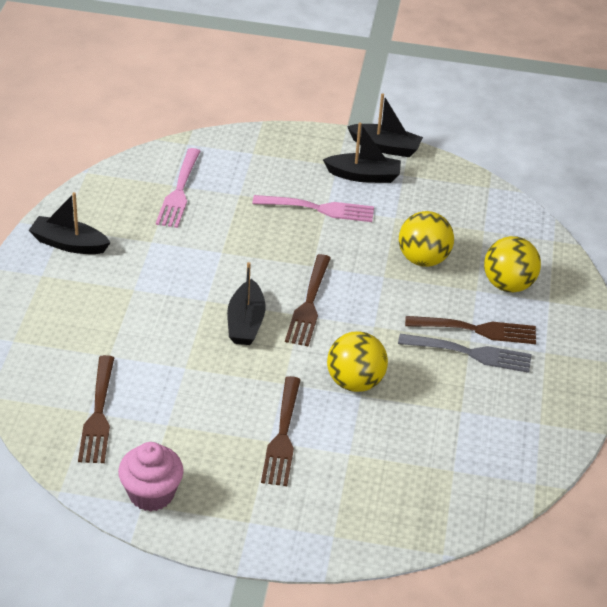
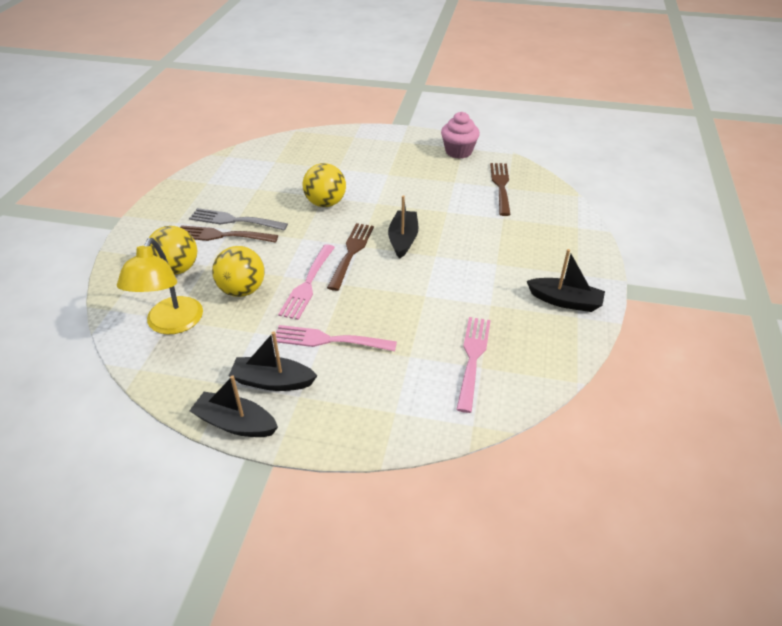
camera: 175 degrees left, 0 degrees up
brown fork [261,376,301,486] -> none
none -> yellow lamp [117,238,203,335]
none -> pink fork [278,244,335,320]

